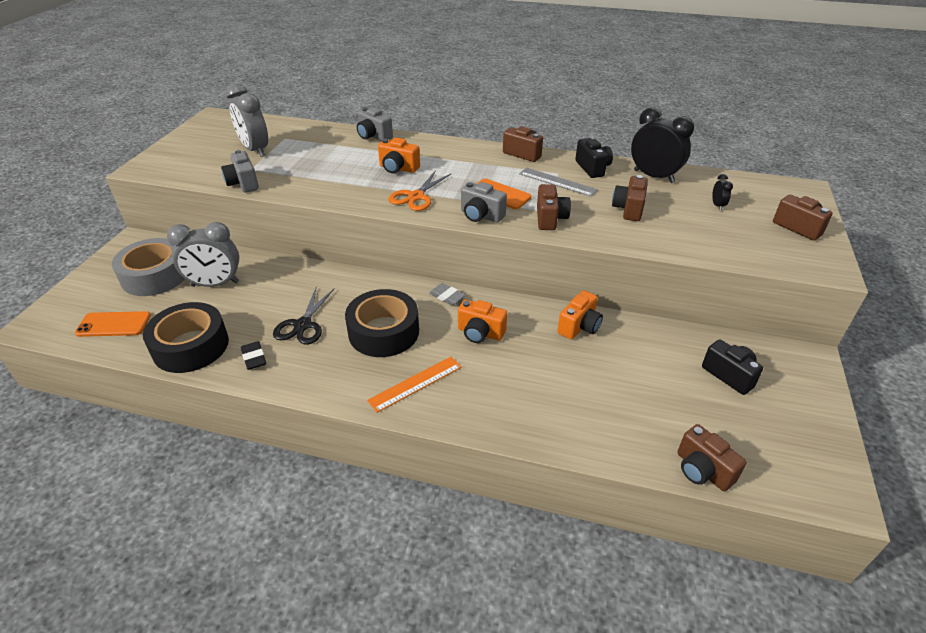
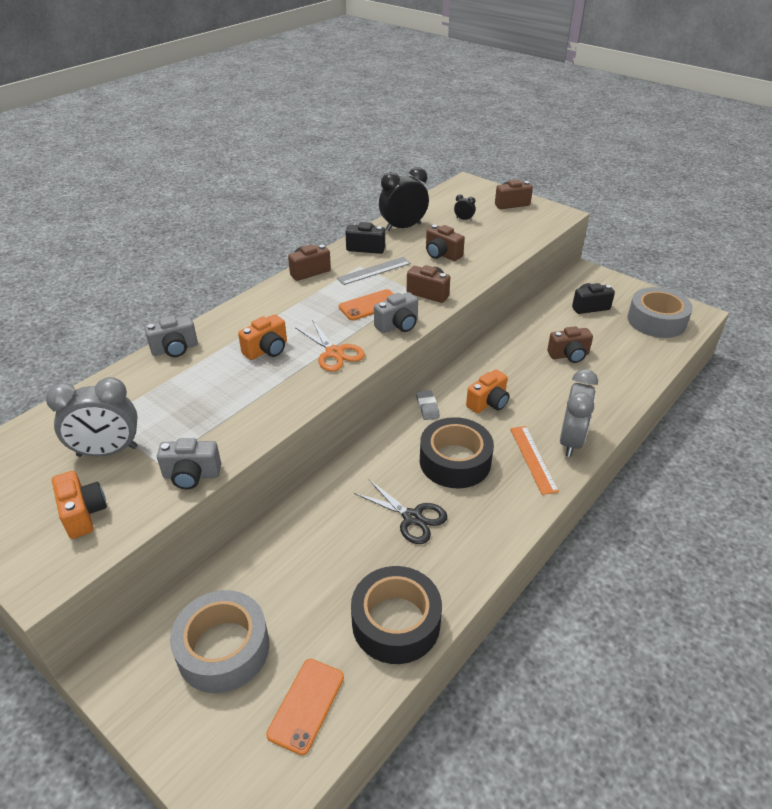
camera: 65 degrees left, 0 degrees up
grey clock [167,222,239,287] -> grey clock moved to [560,369,598,457]
black eraser [241,341,266,370] -> none
grey eraser [429,283,465,305] -> grey eraser turned 75 degrees counterclockwise [416,390,440,420]
orange camera [558,290,603,340] -> orange camera moved to [52,471,107,539]
brown camera [677,424,747,491] -> brown camera moved to [547,326,593,363]
none -> grey tape [627,287,693,338]

